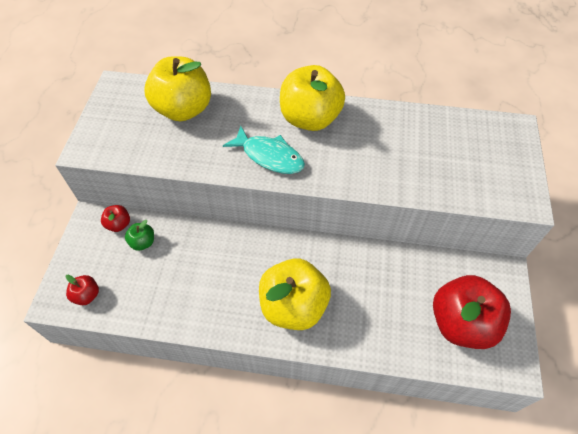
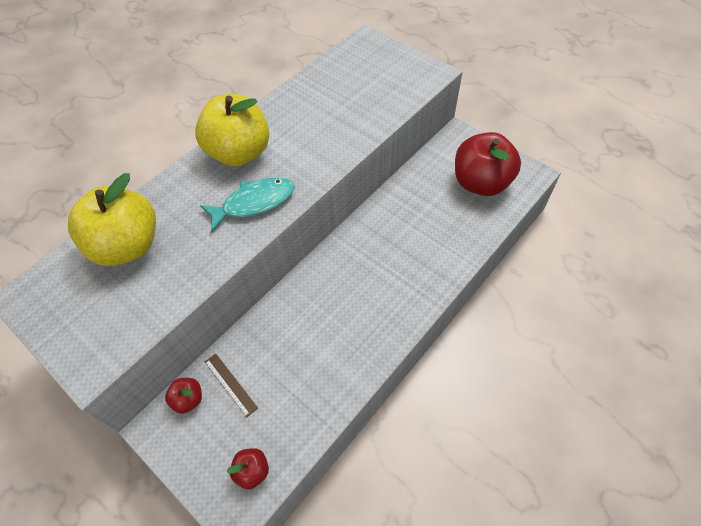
camera: 55 degrees left, 0 degrees up
green apple [125,220,154,251] -> brown ruler [205,353,258,417]
yellow apple [259,258,331,330] -> none

